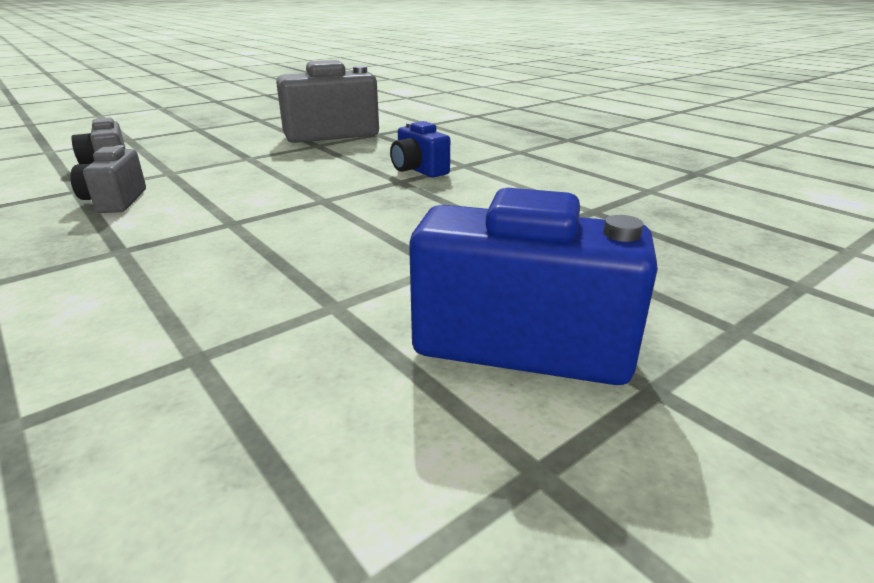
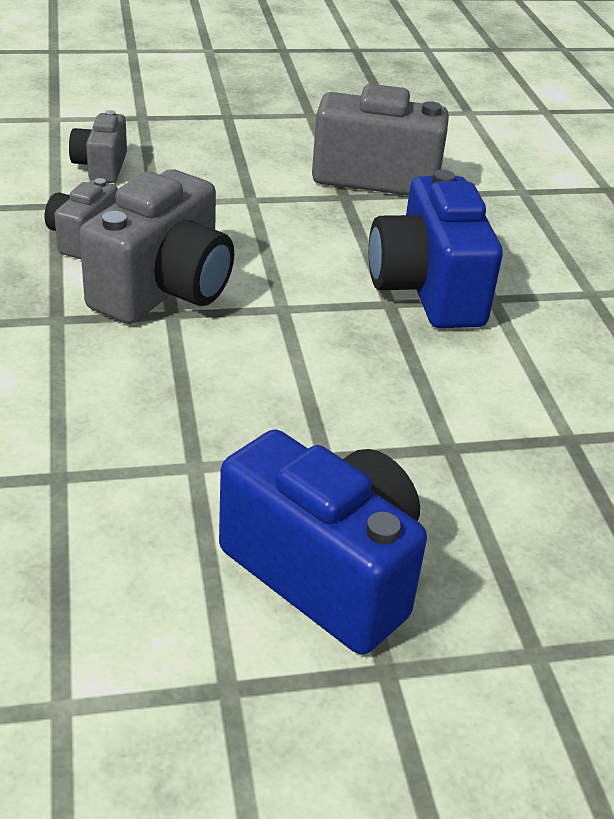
camera: 25 degrees right, 10 degrees up
blue camera [390,121,450,178] -> blue camera [369,169,503,328], size x1.84
none -> grey camera [79,169,234,324]

